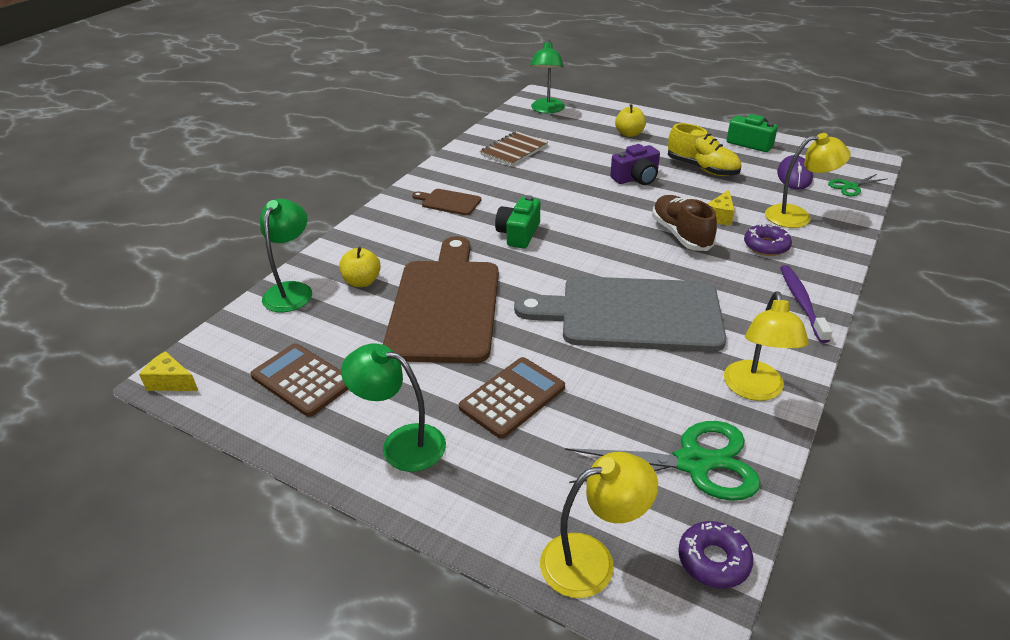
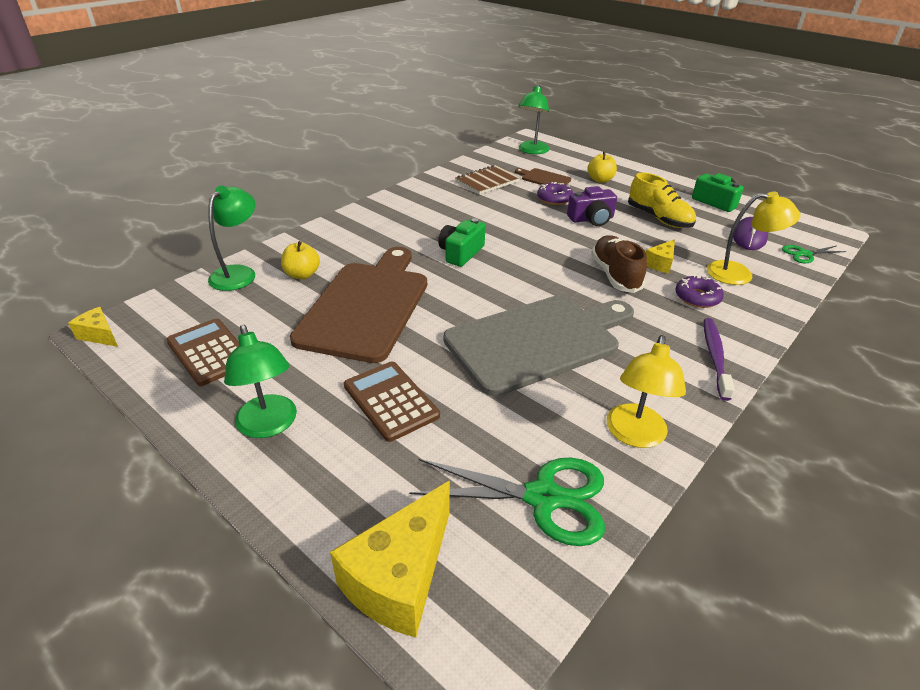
camera: 10 degrees right, 0 degrees up
green lamp [341,343,446,472] -> green lamp turned 150 degrees counterclockwise [224,325,297,438]
brown cutting board [412,189,481,215] -> brown cutting board moved to [515,168,571,185]
brown calculator [459,357,565,439] -> brown calculator turned 90 degrees counterclockwise [344,361,440,442]
grey cutting board [514,276,726,352] -> grey cutting board turned 135 degrees clockwise [443,295,634,396]
yellow lamp [540,452,658,598] -> yellow cheese [330,481,450,638]
purple donut [678,521,754,589] -> purple donut moved to [537,182,573,205]

